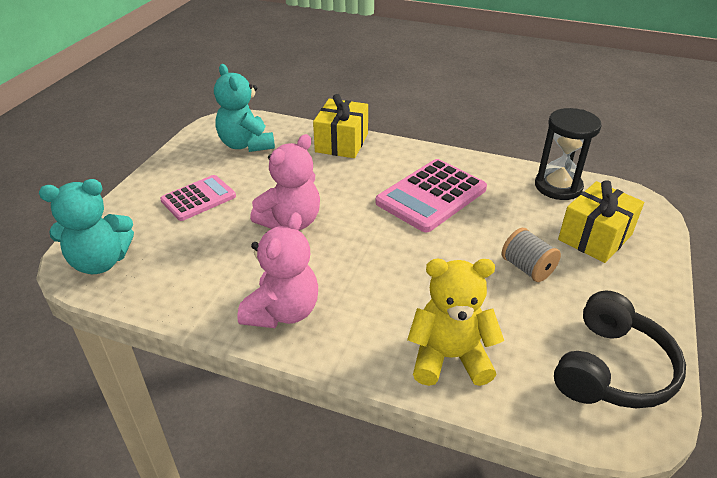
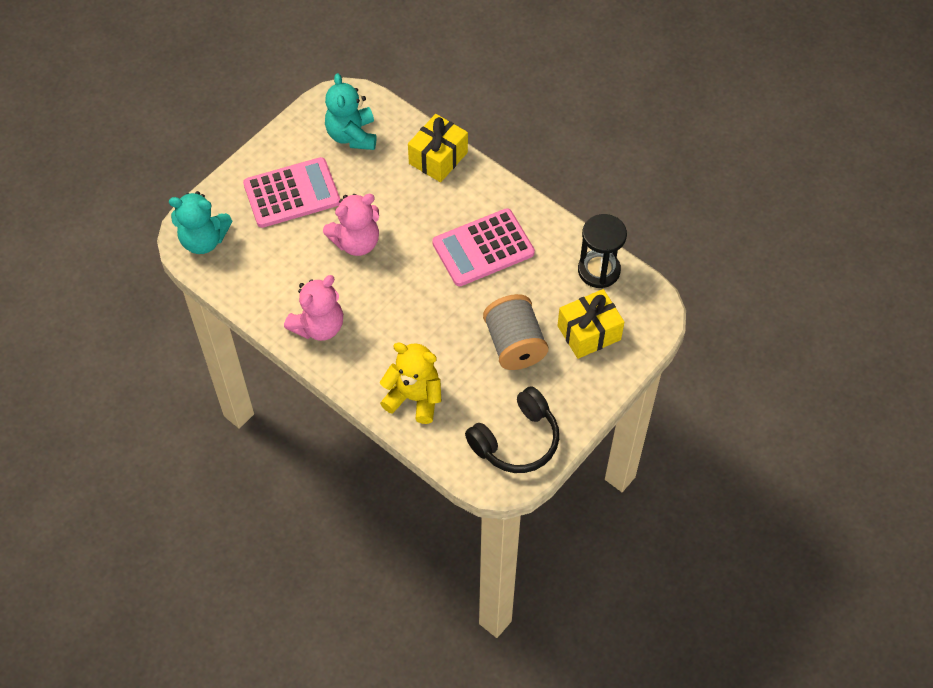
camera: 20 degrees right, 20 degrees up
pink calculator [160,175,236,221] -> pink calculator [243,157,340,228], size x1.57
grey spool [502,228,561,282] -> grey spool [483,294,549,370], size x1.67

